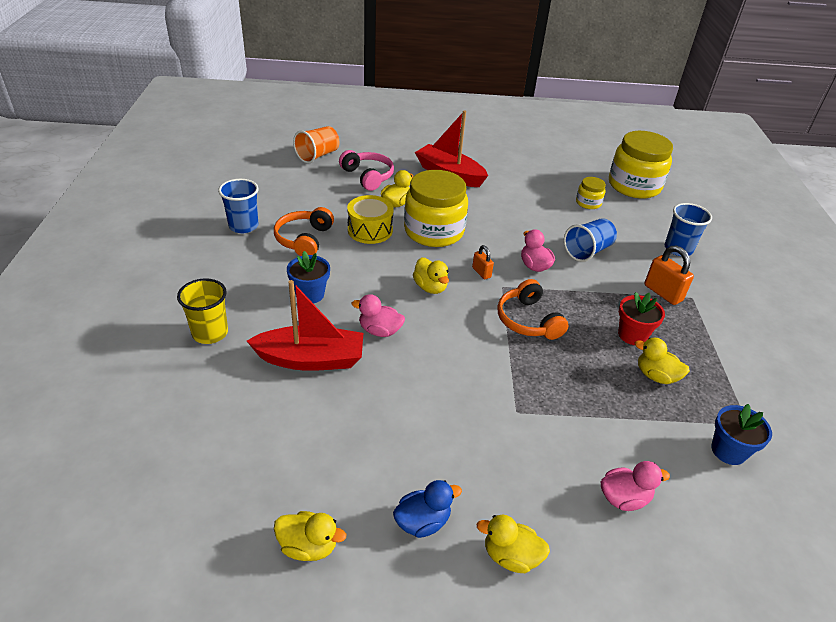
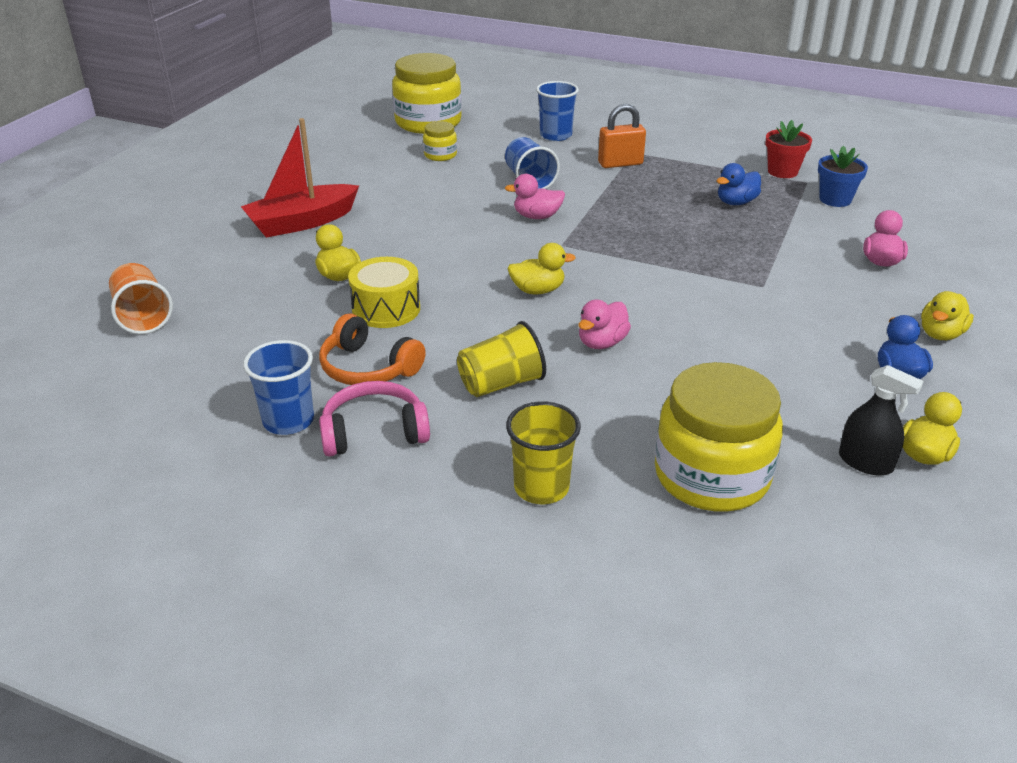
camera: 65 degrees left, 5 degrees down
red boat [247,280,363,371] -> none
blue flower pot [287,251,330,303] -> yellow cup [457,321,546,397]
pink headphones [339,150,394,191] -> pink headphones moved to [319,381,430,457]
yellow jar [404,170,468,247] -> yellow jar moved to [655,362,783,511]
orange padlock [472,245,494,279] -> none
orange headphones [497,279,569,340] -> none
red flower pot [618,292,665,345] -> red flower pot moved to [765,120,812,178]
yellow duck [635,338,690,384] -> blue duck [717,163,761,205]
none -> black spray bottle [839,365,924,476]

